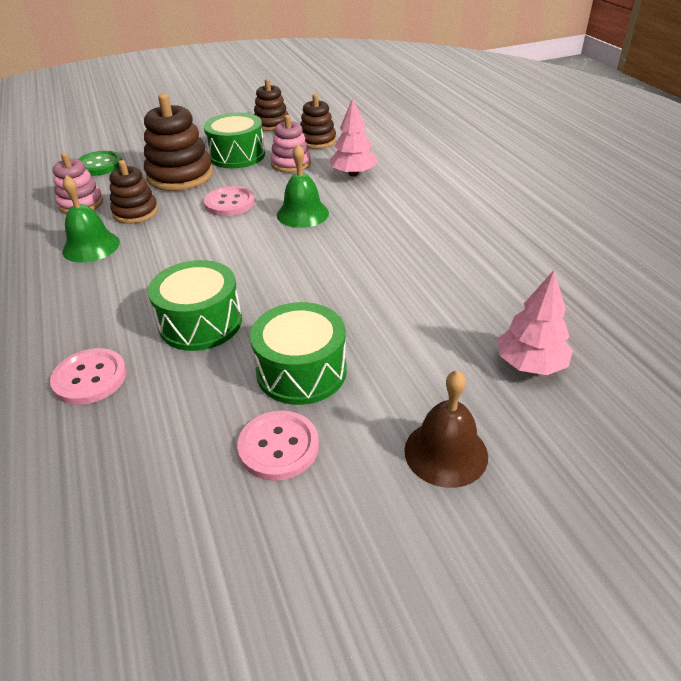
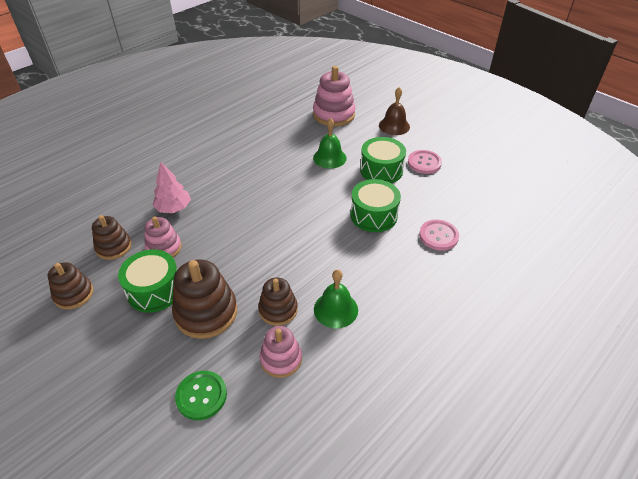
camera: 115 degrees left, 5 degrees up
pink button [204,186,255,216] -> none
green bell [277,144,329,228] -> green bell moved to [313,118,347,169]
pink tree [497,270,573,375] -> pink stacking toy [313,66,356,127]

